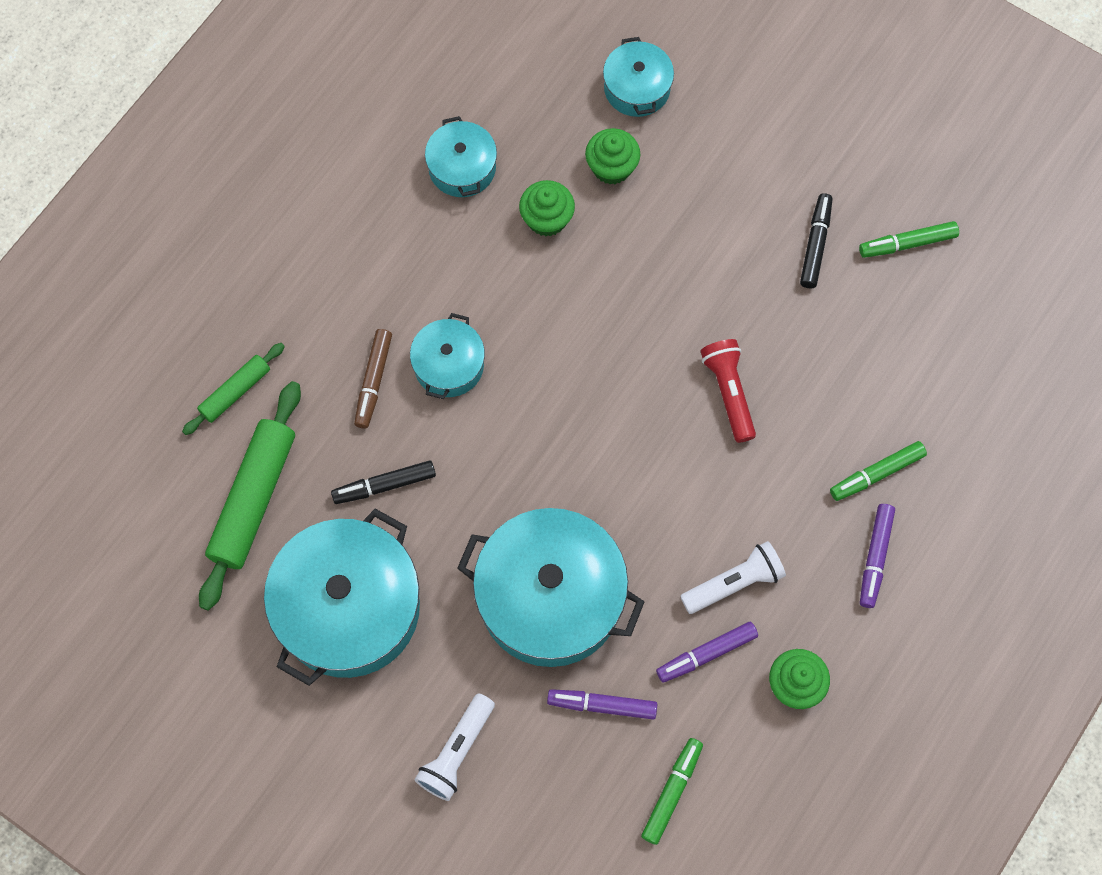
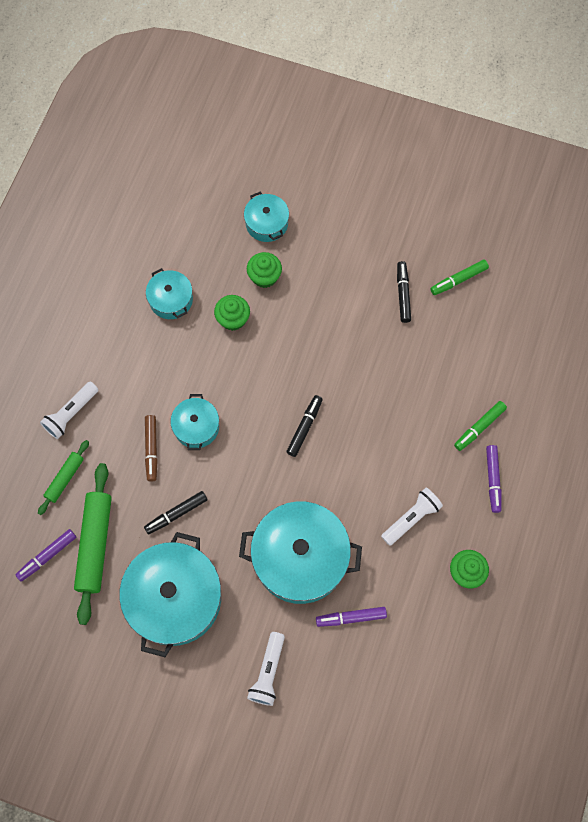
camera: 15 degrees left, 0 degrees up
green marker [641,738,703,845] -> none
purple marker [656,622,758,683] -> purple marker moved to [15,529,76,582]
red flashlight [700,339,756,443] -> none
none -> white flashlight [40,382,98,439]
none -> black marker [286,395,323,457]

